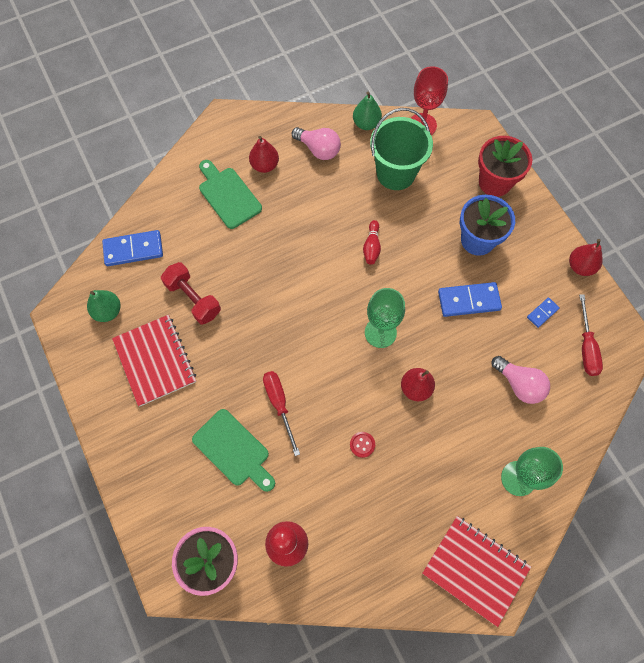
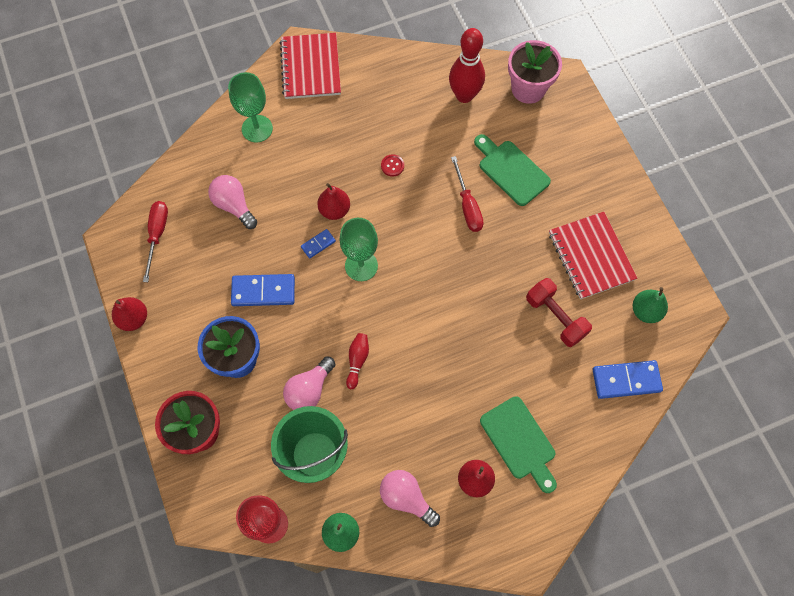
camera: 175 degrees left, 0 degrees up
red notebook [422,516,531,627] -> red notebook turned 45 degrees clockwise [280,33,341,99]
blue domino [527,298,560,328] -> blue domino moved to [301,229,336,258]
none -> pink light bulb [283,356,335,410]

